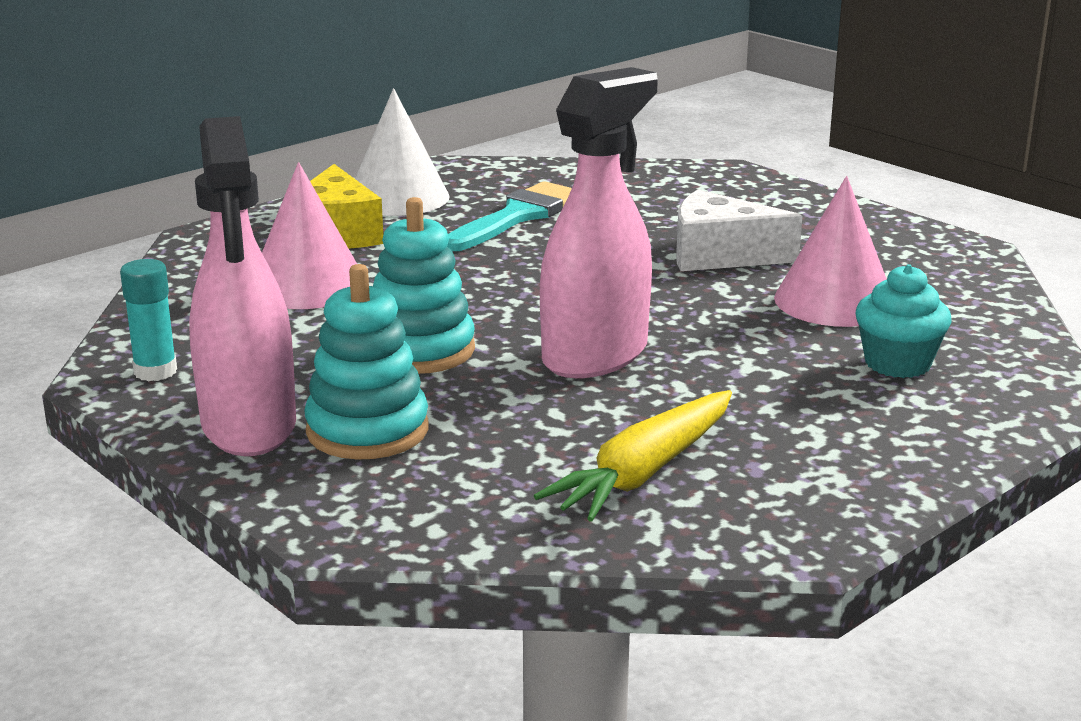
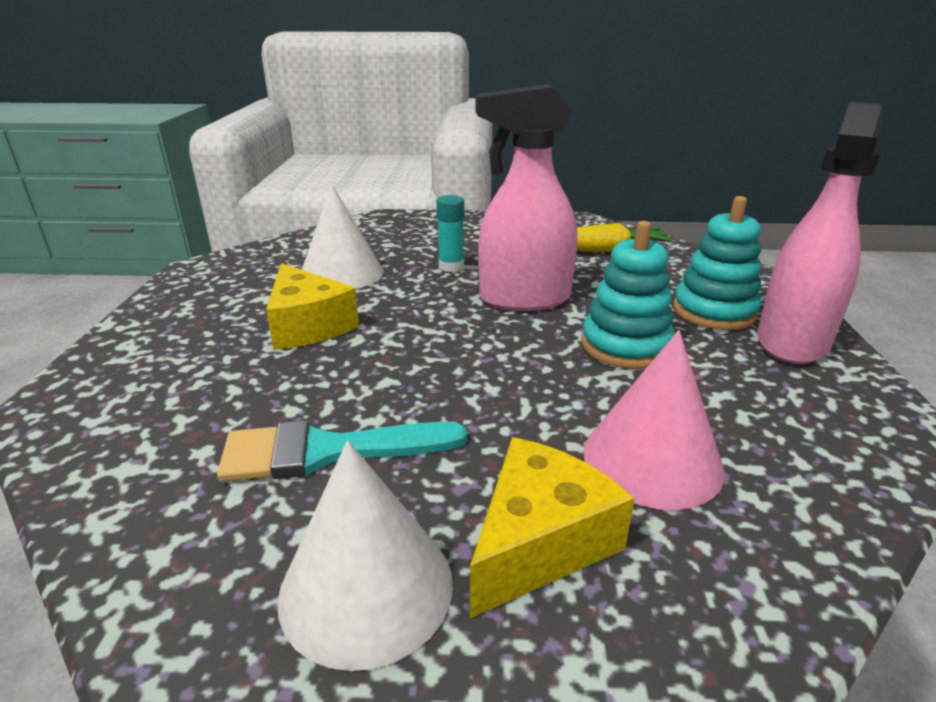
camera: 135 degrees left, 5 degrees up
turquoise glue stick [120,259,177,381] -> turquoise glue stick moved to [436,195,464,272]
white cheese [676,190,803,271] -> yellow cheese [266,263,359,350]
pink cone [774,176,887,327] -> white cone [302,184,383,289]
turquoise cupcake [856,264,951,378] -> none

